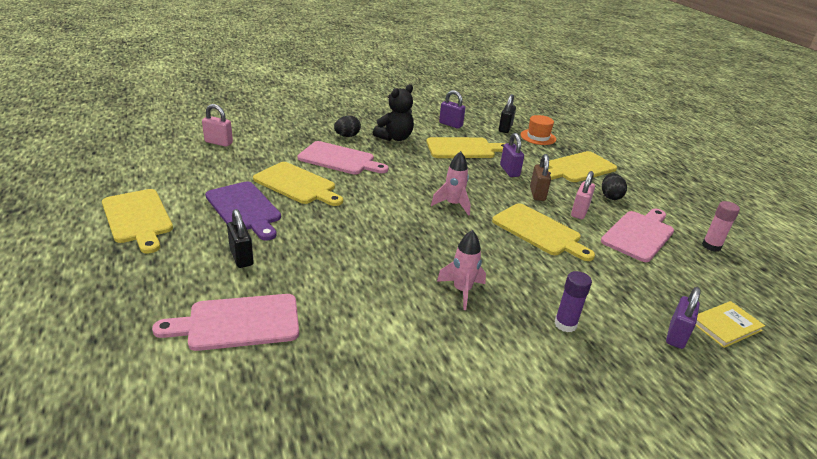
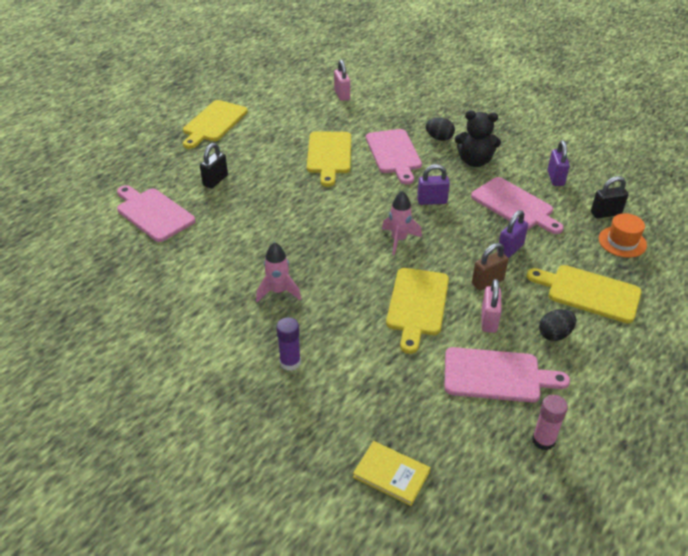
camera: 60 degrees right, 10 degrees up
purple cutting board [205,181,281,240] -> none
yellow cutting board [426,137,506,158] -> pink cutting board [471,177,564,234]
pink padlock [571,171,595,219] -> pink padlock turned 75 degrees counterclockwise [482,279,502,333]
purple padlock [666,287,701,349] -> purple padlock moved to [417,164,450,205]

